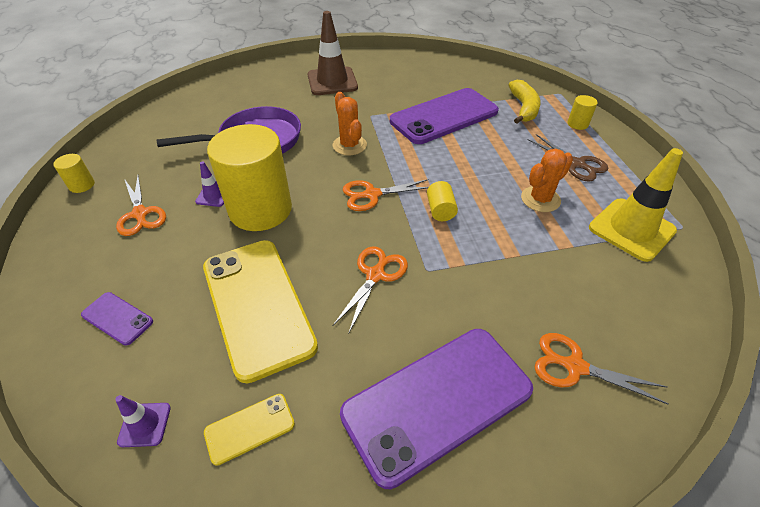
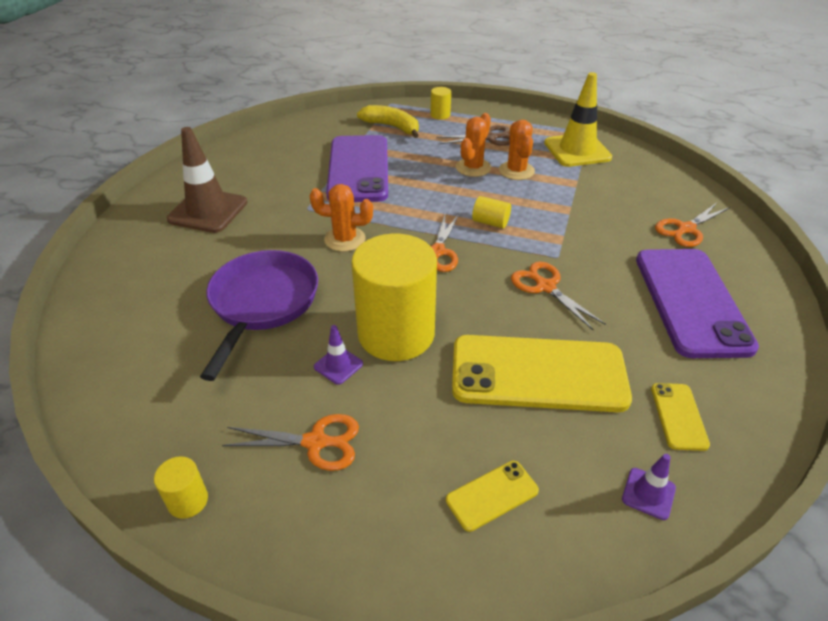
camera: 60 degrees left, 5 degrees down
purple phone [81,292,153,346] -> yellow phone [446,461,539,532]
none -> orange cactus [456,113,491,177]

